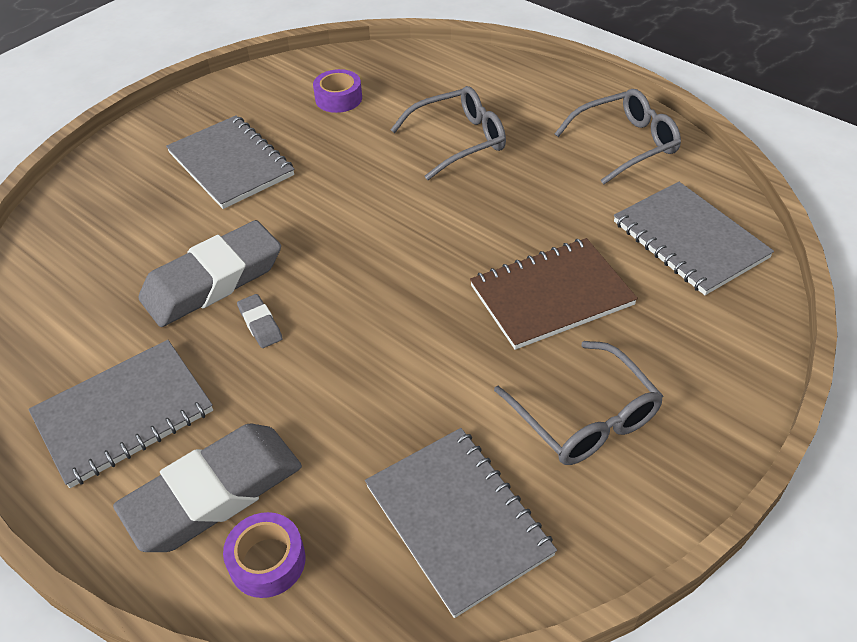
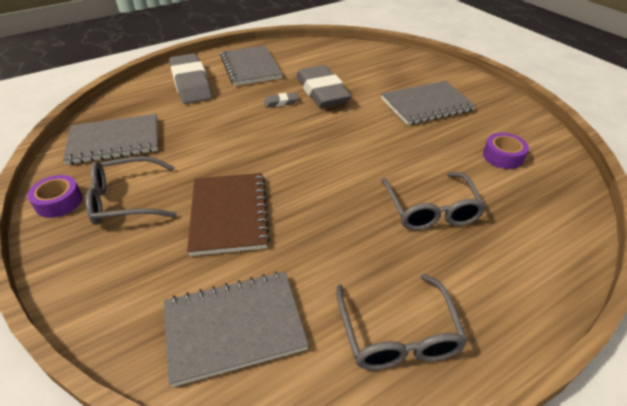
camera: 105 degrees right, 5 degrees down
purple tape [223,512,306,598] -> purple tape moved to [27,175,83,218]

